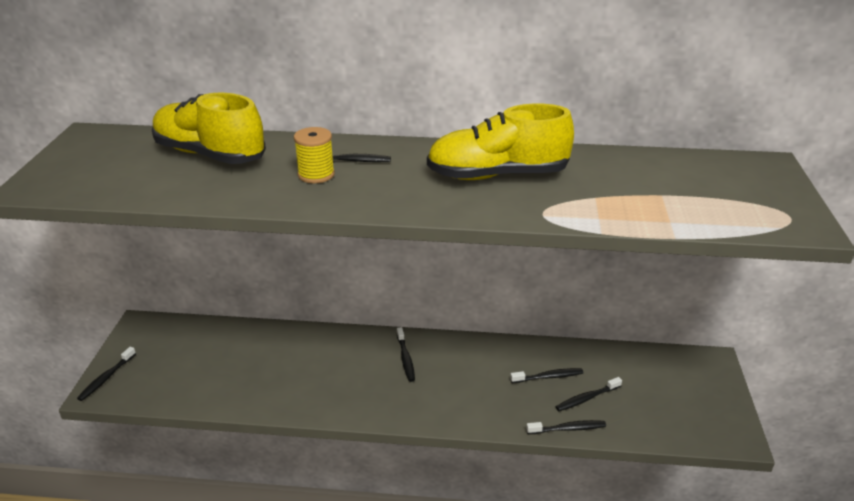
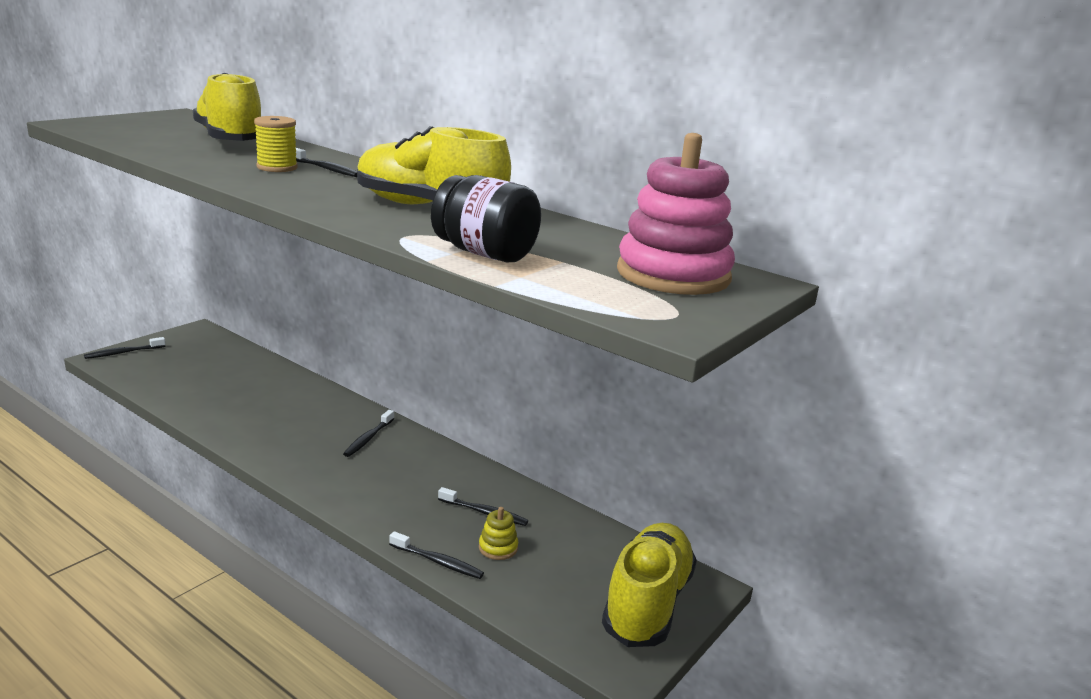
camera: 30 degrees right, 10 degrees down
black toothbrush [556,377,622,411] -> yellow stacking toy [479,507,518,560]
none -> black jar [431,175,541,262]
none -> yellow shoe [602,523,697,647]
none -> pink stacking toy [617,133,735,295]

